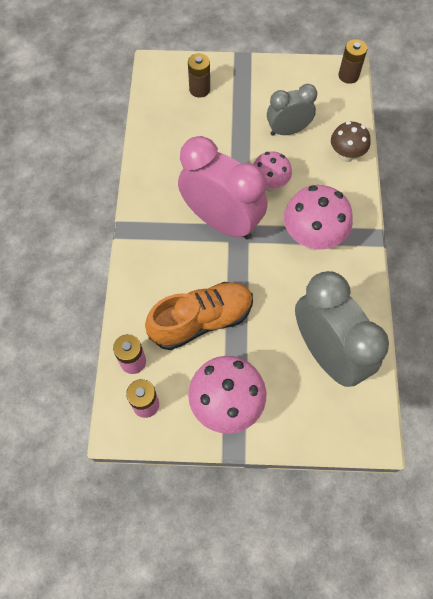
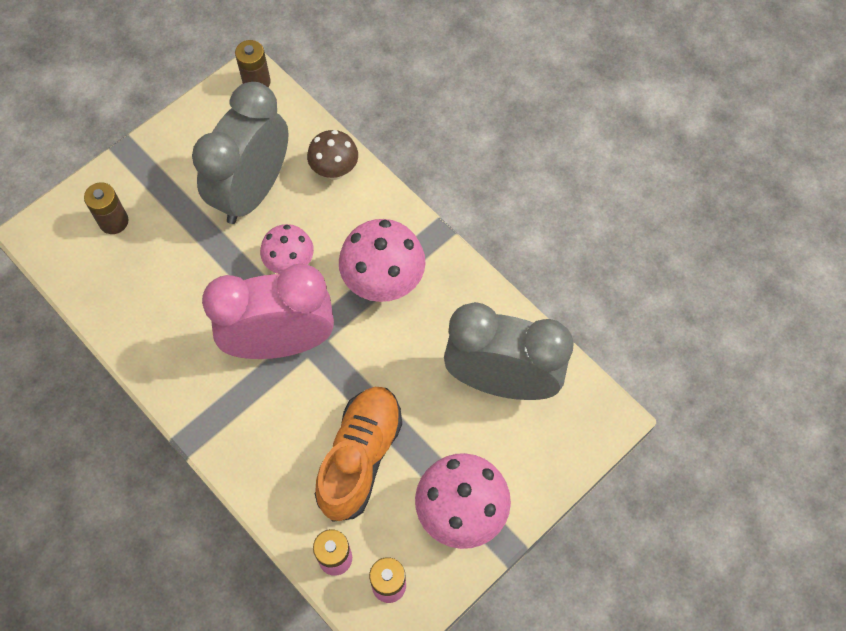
camera: 45 degrees left, 0 degrees up
grey clock [267,84,317,136] -> grey clock [192,82,288,224], size x1.72

